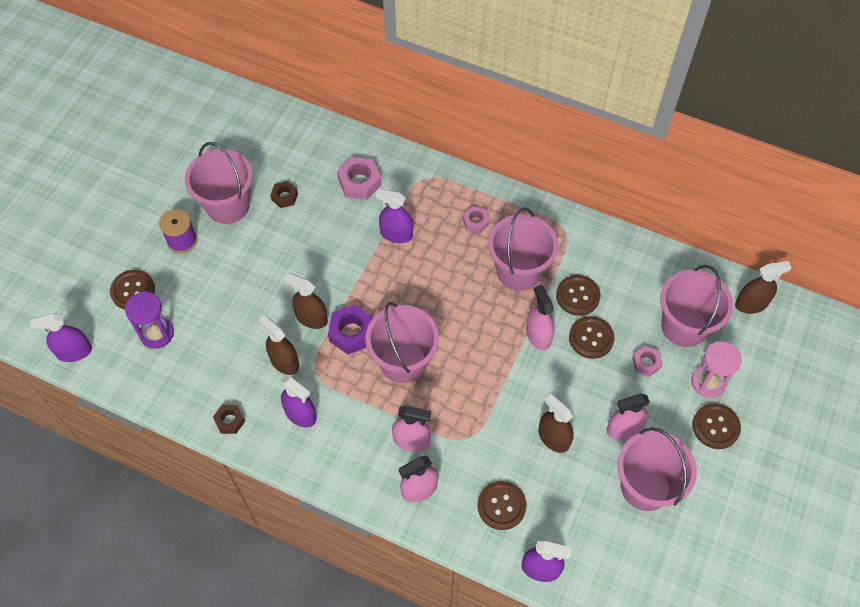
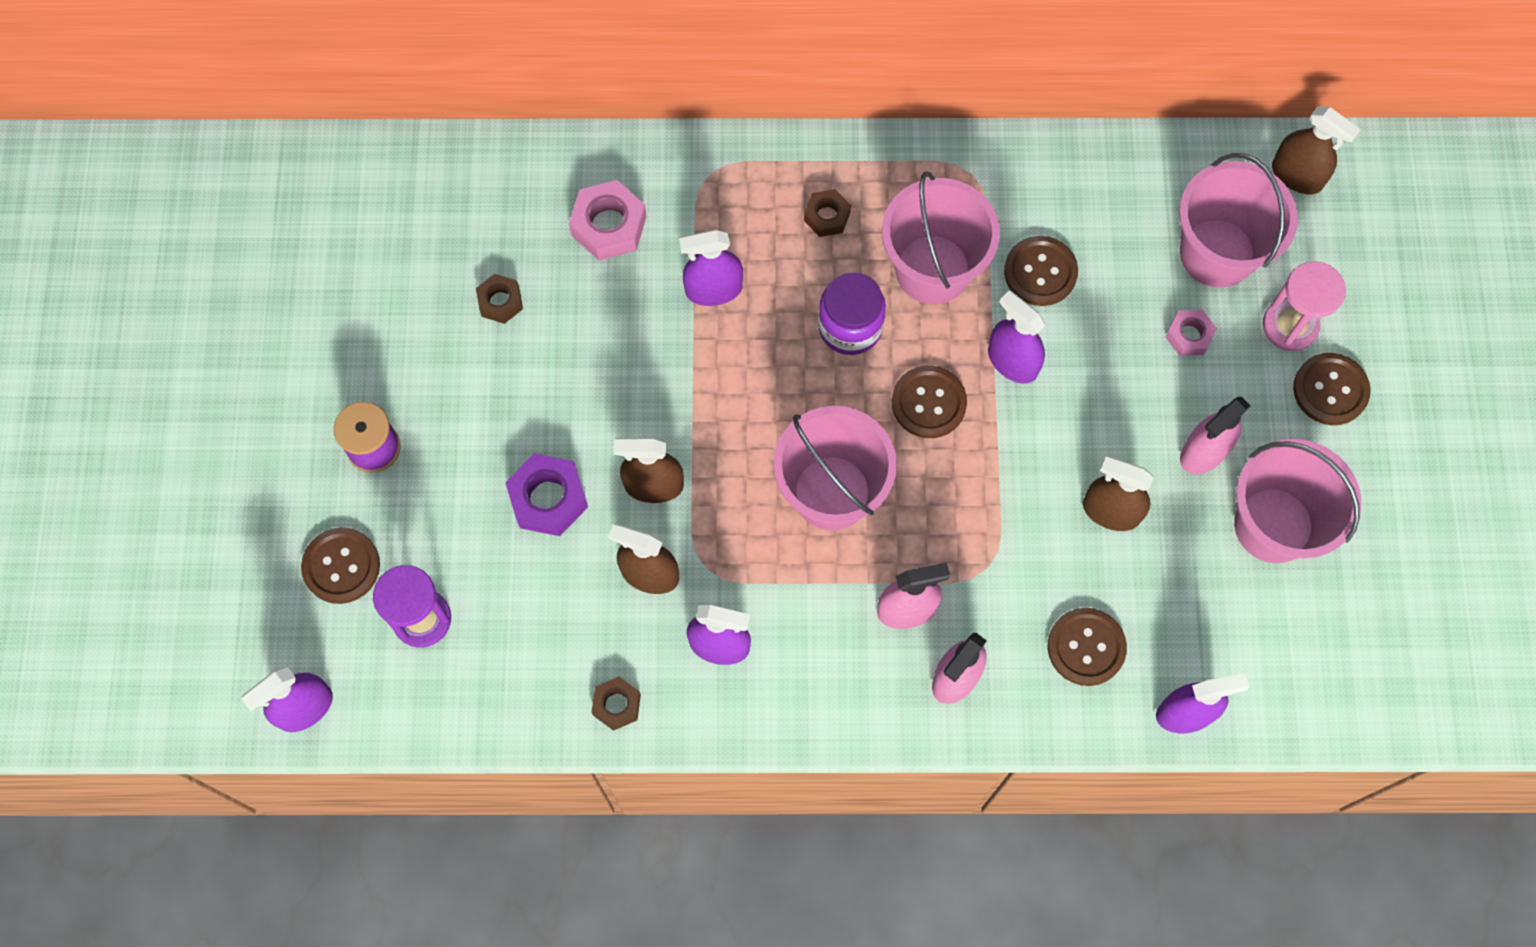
camera: 25 degrees left, 10 degrees up
pink bucket [185,142,253,224] -> none
purple nut [328,304,373,355] -> purple nut moved to [505,453,588,536]
pink nut [462,206,490,234] -> brown nut [804,189,851,237]
pink spray bottle [526,285,554,350] -> purple spray bottle [988,291,1046,384]
brown button [569,316,614,359] -> brown button moved to [892,366,967,438]
brown spray bottle [735,261,792,314] -> brown spray bottle turned 75 degrees clockwise [1272,106,1361,195]
none -> purple jar [818,272,886,355]

